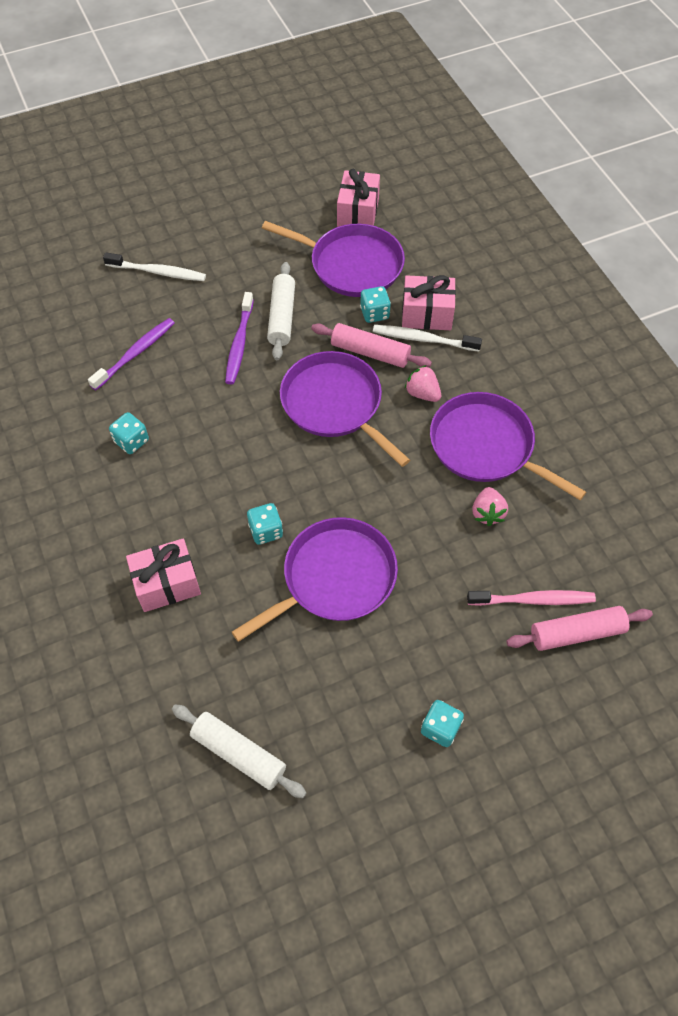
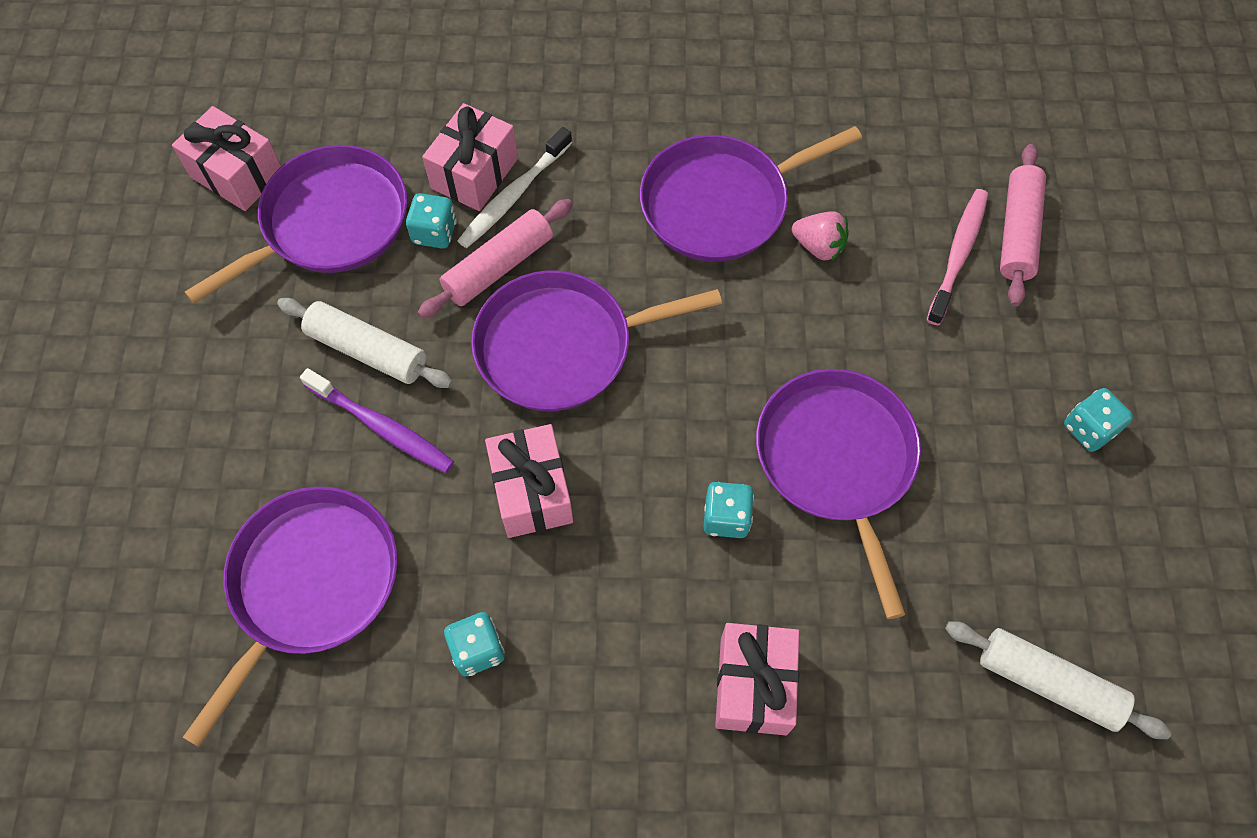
camera: 65 degrees left, 5 degrees up
purple toothbrush [88,318,174,390] -> purple pan [182,486,398,747]
white toothbrush [103,252,206,281] -> none
white rolling pin [172,704,306,798] -> white rolling pin turned 60 degrees clockwise [945,621,1172,739]
pink strawberry [405,365,441,402] -> none
none -> pink gift [485,424,573,538]

